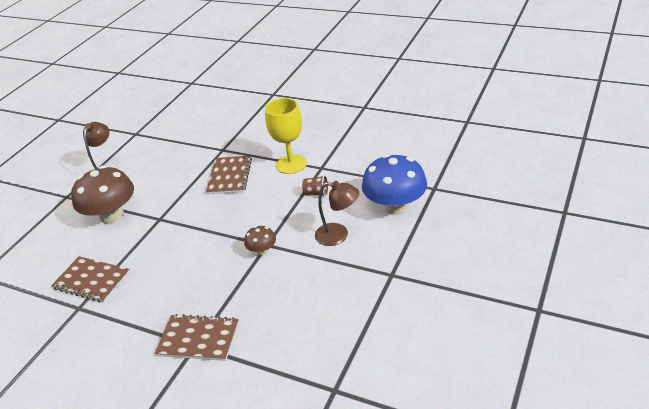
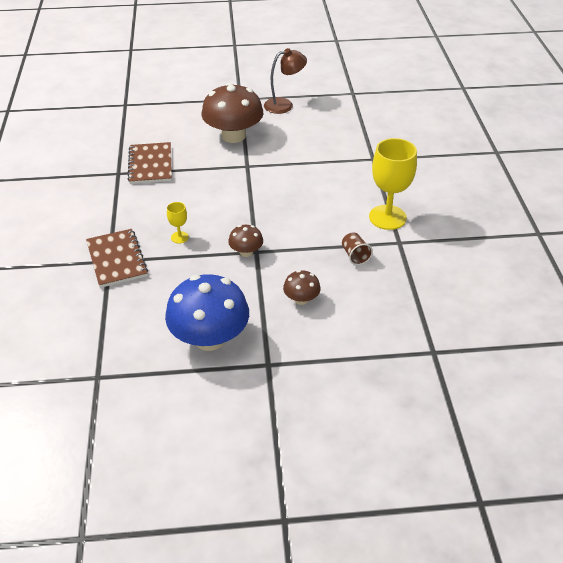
camera: 55 degrees right, 5 degrees up
brown notebook [206,156,252,195] -> none
brown lamp [315,181,359,246] -> brown mushroom [283,270,321,305]
blue mushroom [362,154,427,215] -> blue mushroom moved to [165,274,249,351]
none -> yellow goblet [167,202,189,244]

